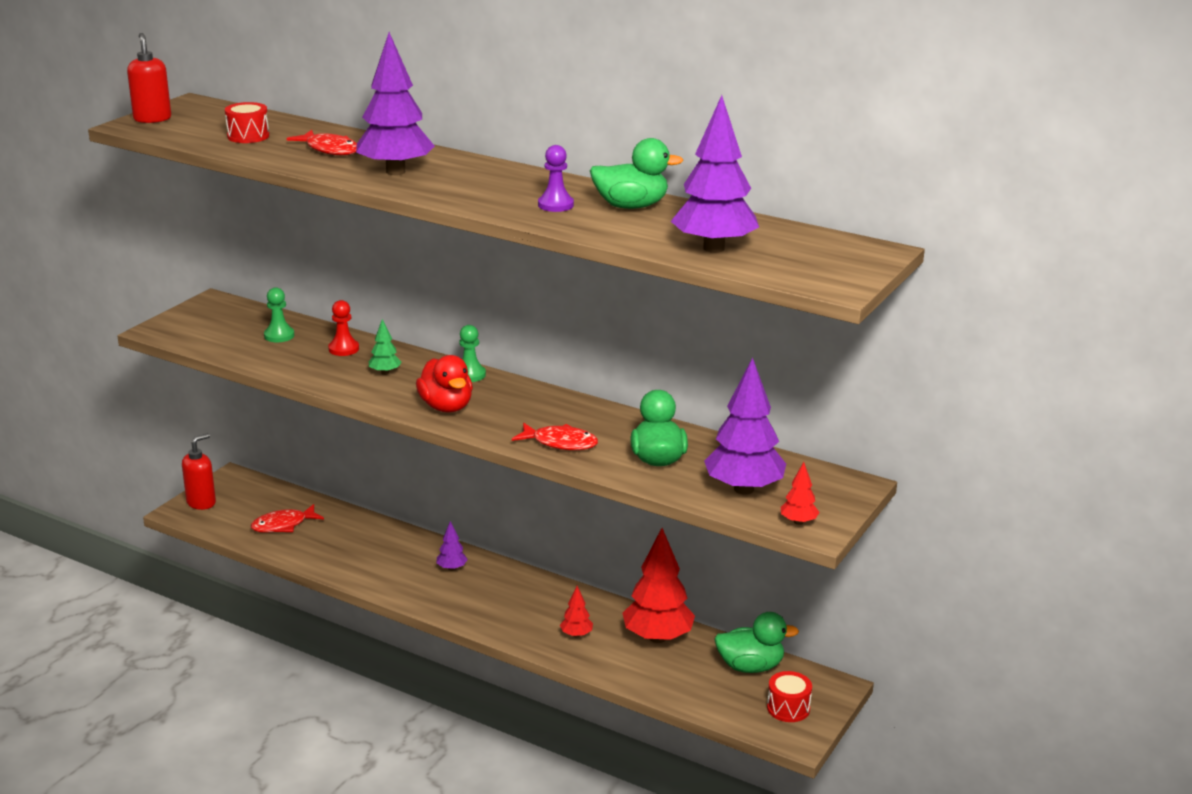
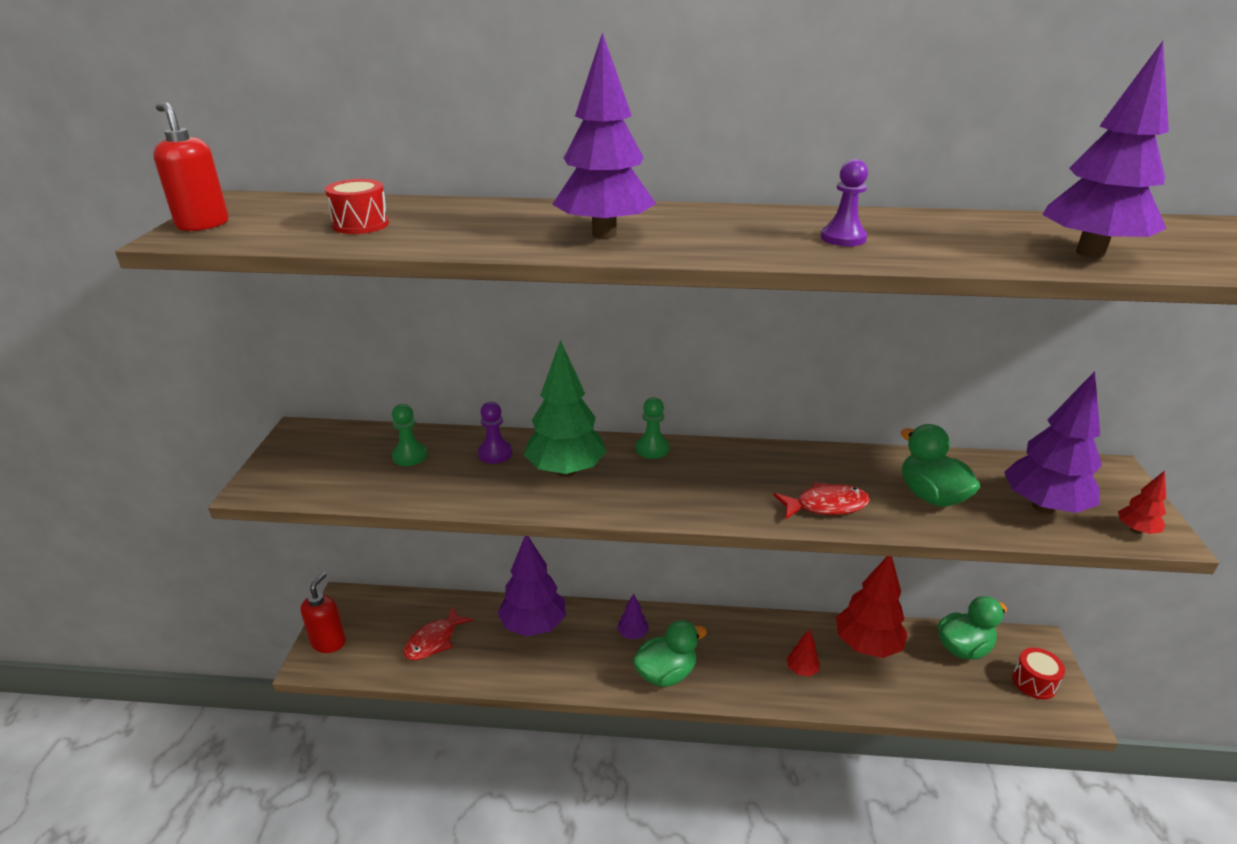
camera: 25 degrees left, 5 degrees up
red fish [287,130,357,155] -> none
red pawn [328,300,359,356] -> purple pawn [478,402,512,464]
green tree [369,319,402,375] -> green tree [524,340,607,477], size x2.17
red duck [416,355,473,413] -> none
green duck [590,138,683,209] -> green duck moved to [633,620,707,687]
none -> purple tree [498,536,566,636]

